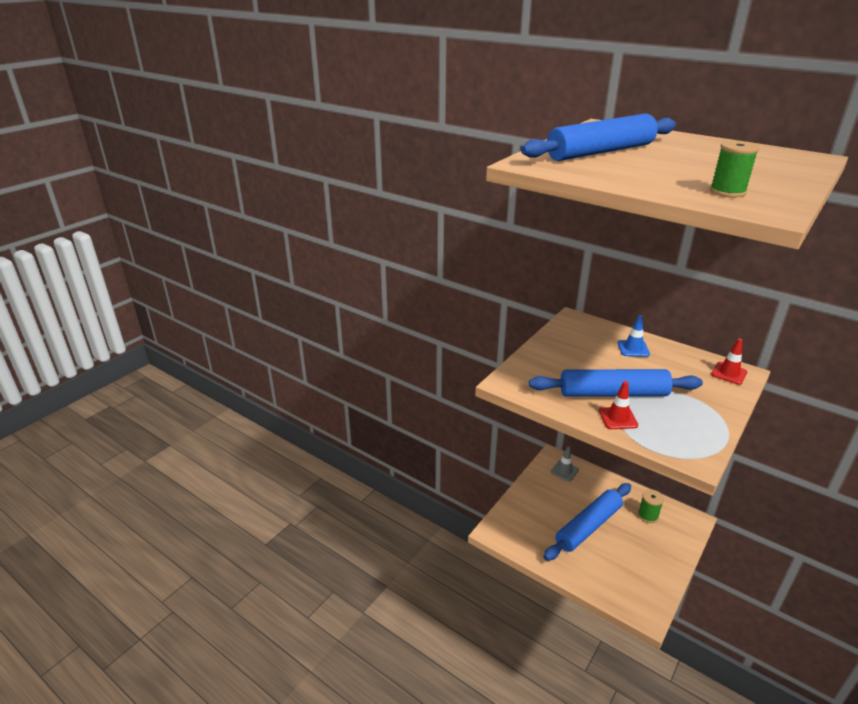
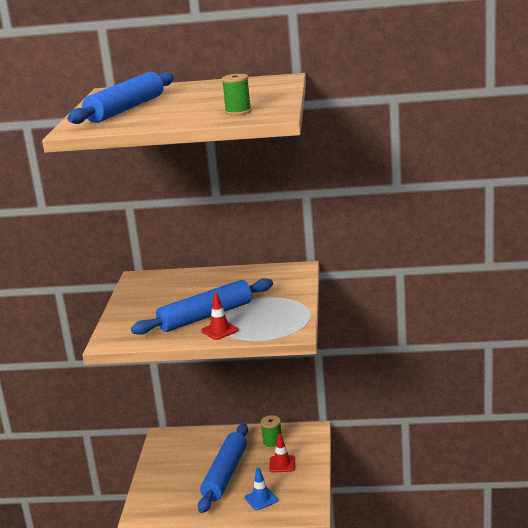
camera: 30 degrees left, 10 degrees down
grey traffic cone [551,447,579,481] -> none
blue traffic cone [618,315,650,357] -> blue traffic cone moved to [245,467,278,510]
red traffic cone [711,338,748,385] -> red traffic cone moved to [269,434,295,472]

